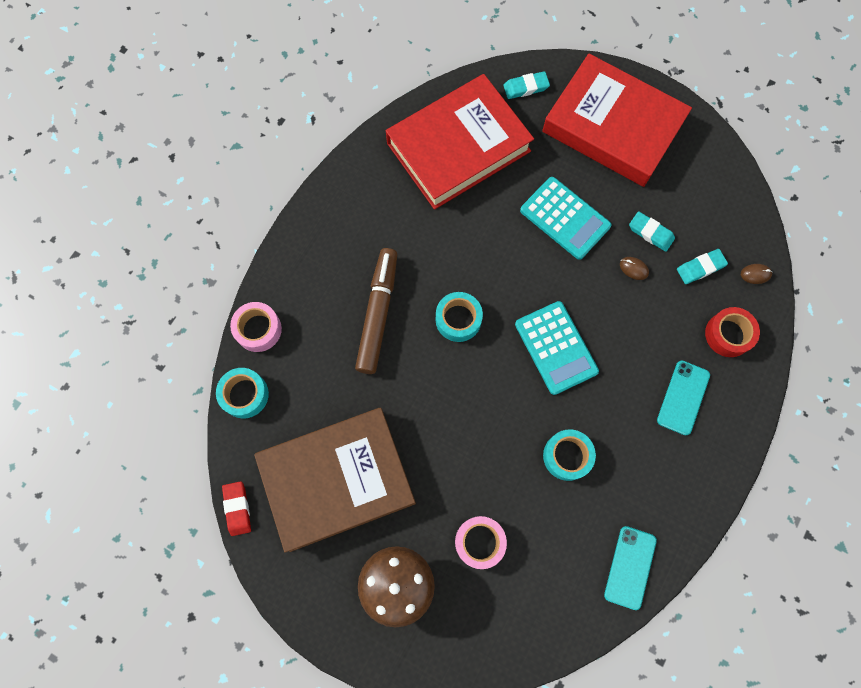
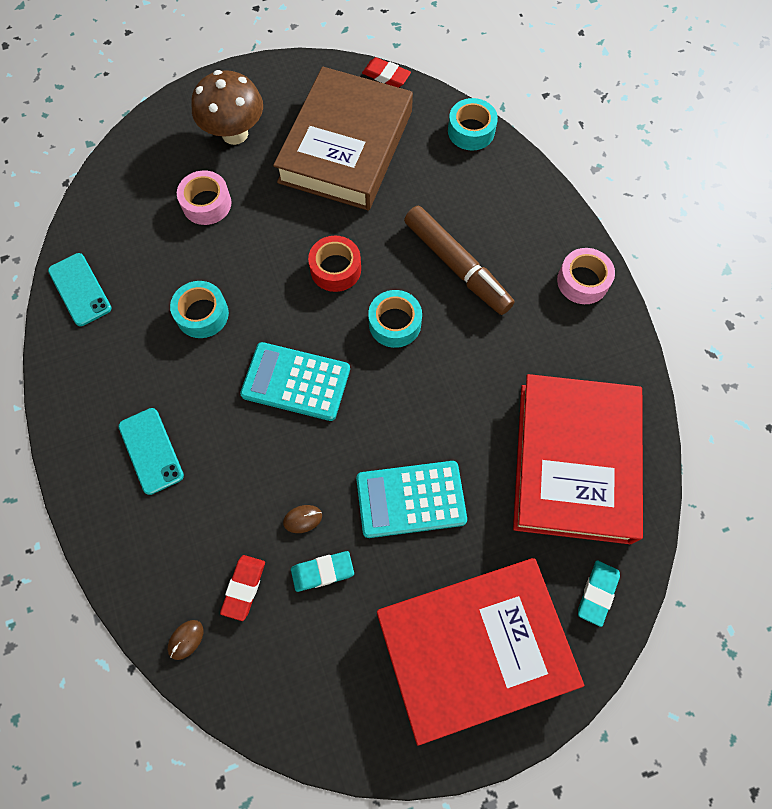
camera: 130 degrees right, 5 degrees down
pink tape [230,302,282,352] -> pink tape moved to [557,248,615,304]
turquoise eraser [677,249,728,284] -> red eraser [220,555,265,621]
red tape [705,307,760,357] -> red tape moved to [308,236,361,292]

